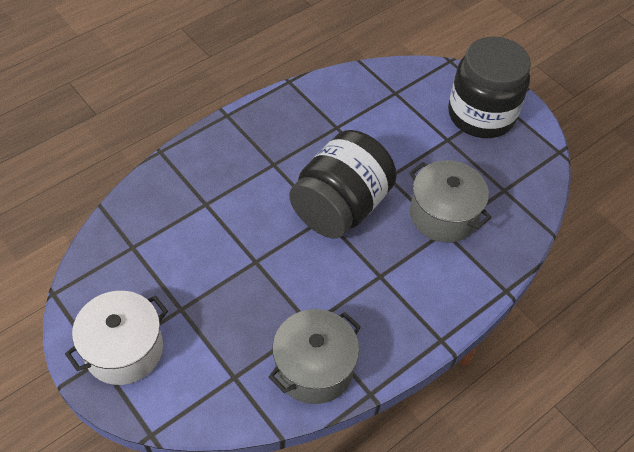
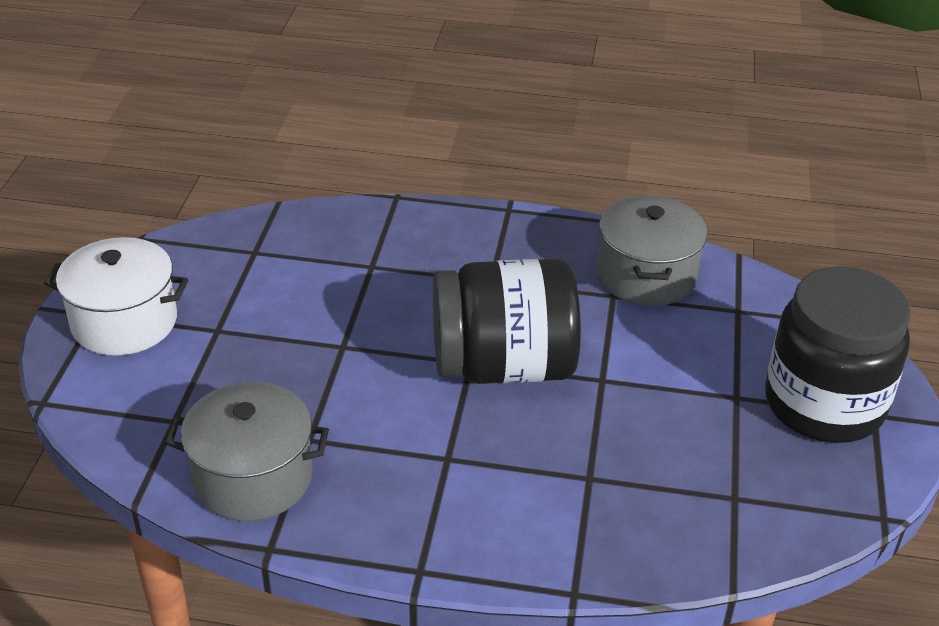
camera: 50 degrees right, 15 degrees down
grey pot [409,160,492,243] -> grey pot moved to [597,195,707,306]

